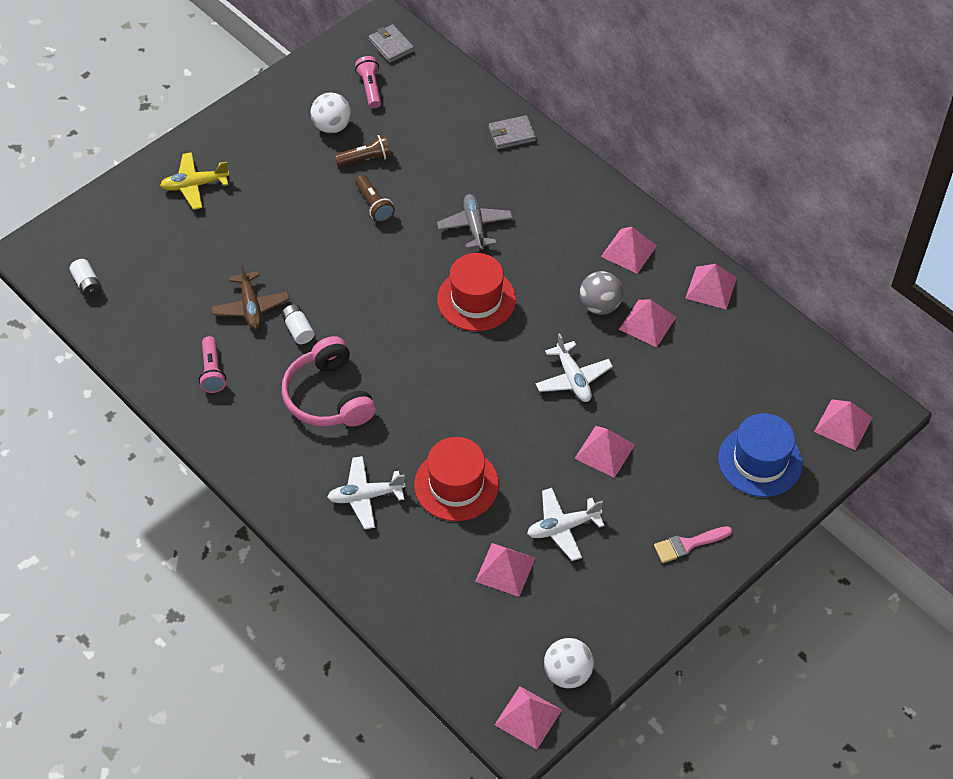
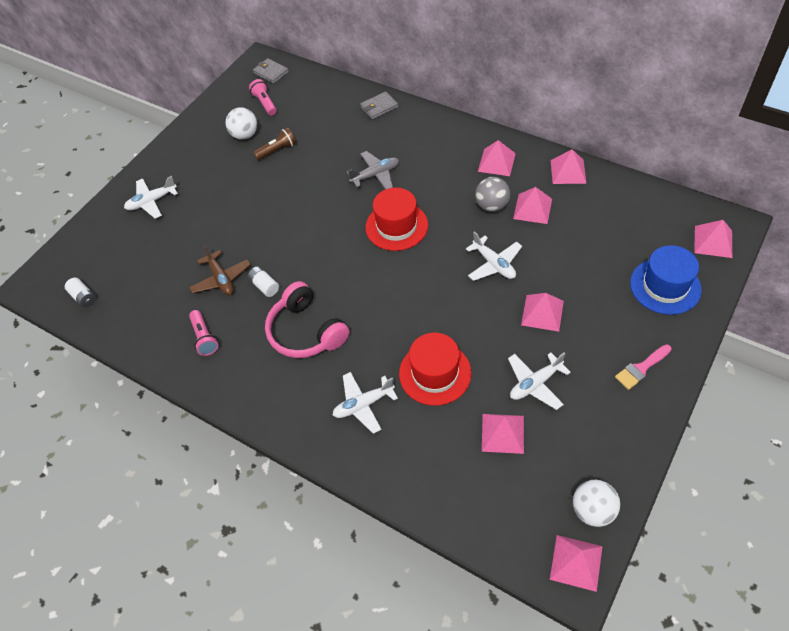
camera: 10 degrees left, 0 degrees up
yellow plane [160,152,229,210] -> white plane [124,176,178,219]
brown flashlight [355,175,395,223] -> none
grey plane [437,194,513,250] -> grey plane turned 90 degrees clockwise [347,151,399,190]

